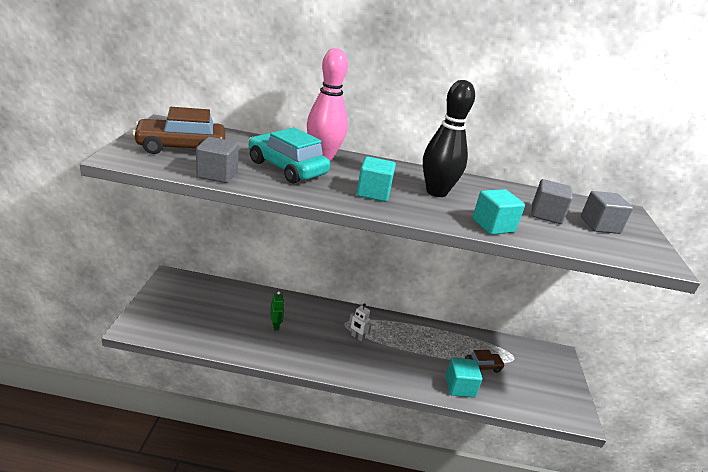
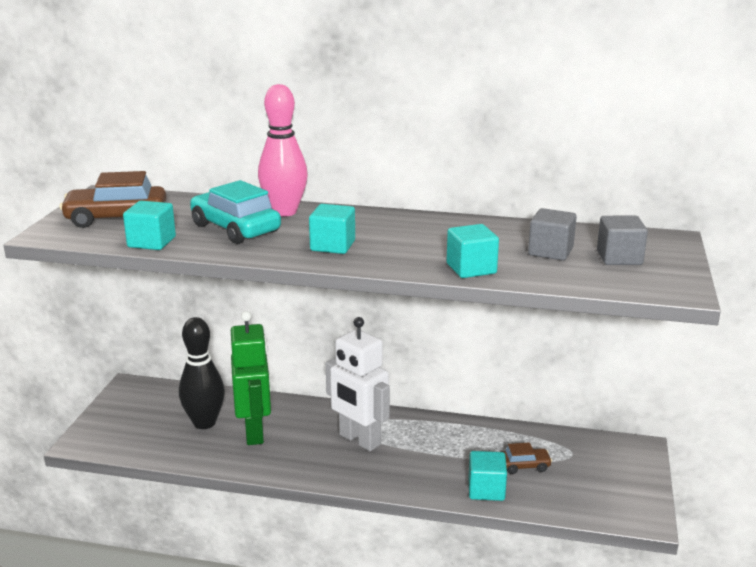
camera: 10 degrees right, 5 degrees down
grey cube [196,137,239,183] -> turquoise cube [123,201,176,250]
green robot [270,291,284,331] -> green robot [231,311,271,445], size x2.47
white robot [349,303,371,342] -> white robot [326,317,390,451], size x2.47
black bowling pin [423,80,475,197] -> black bowling pin moved to [179,317,225,429]

